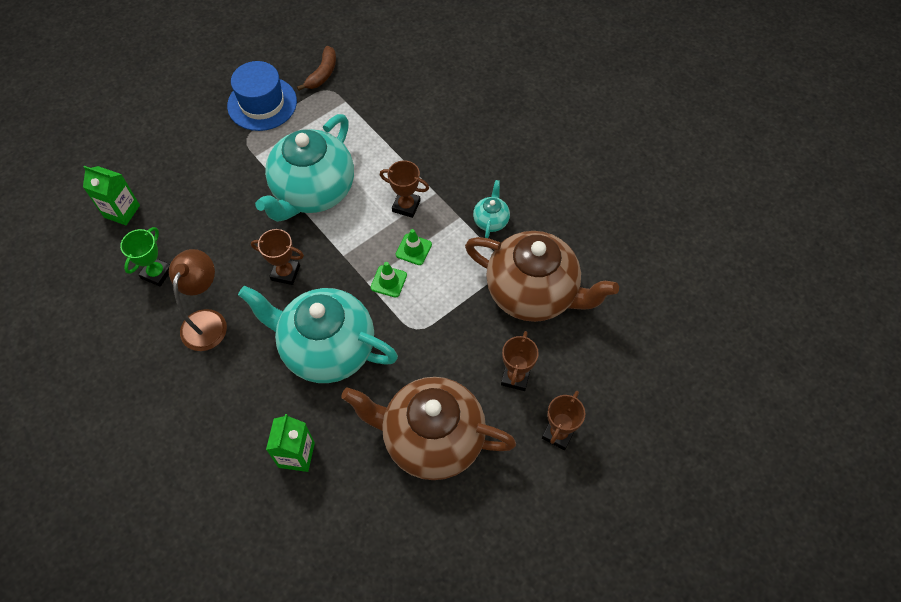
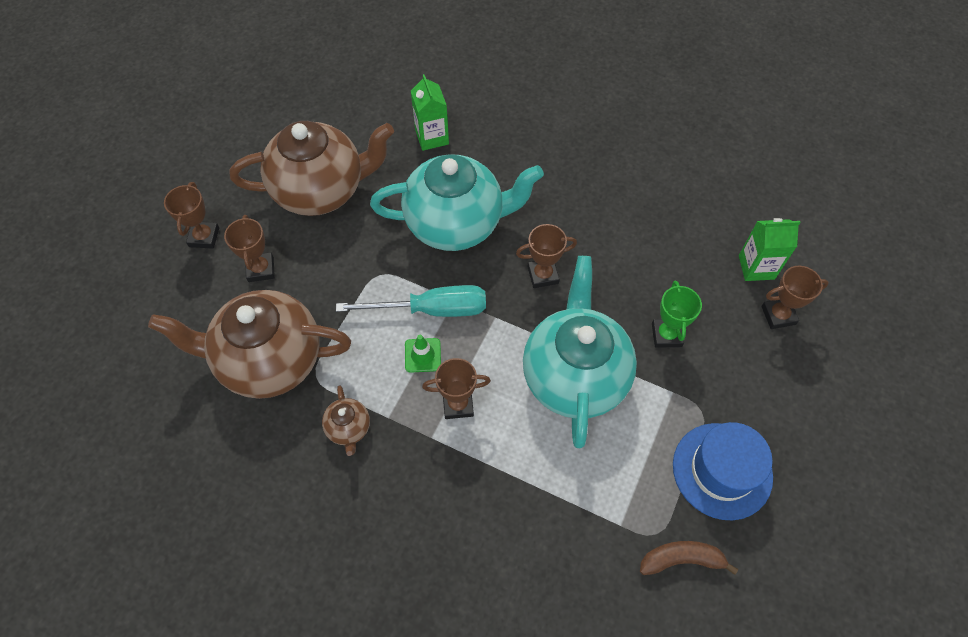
camera: 155 degrees right, 0 degrees up
green trophy [120,227,170,286] -> green trophy moved to [652,281,702,348]
brown lamp [169,249,227,351] -> none
brown banana [297,46,336,90] -> brown banana turned 90 degrees clockwise [640,541,738,575]
green traffic cone [371,262,407,298] -> turquoise screwdriver [336,285,486,317]
turquoise teapot [473,180,510,238] -> brown teapot [322,386,370,456]
none -> brown trophy [761,266,829,329]

